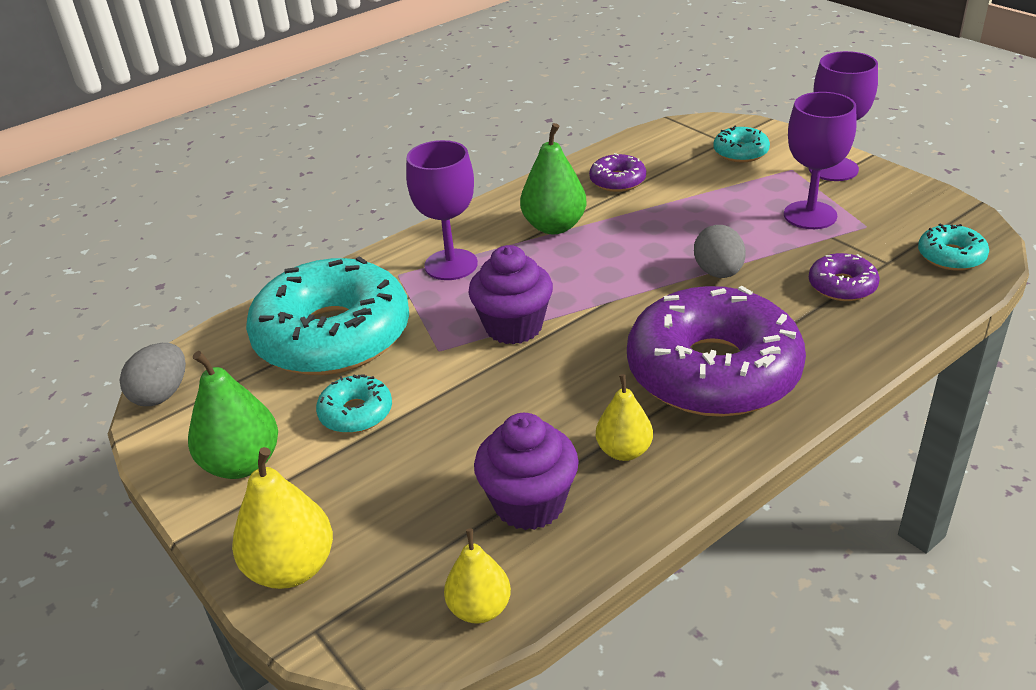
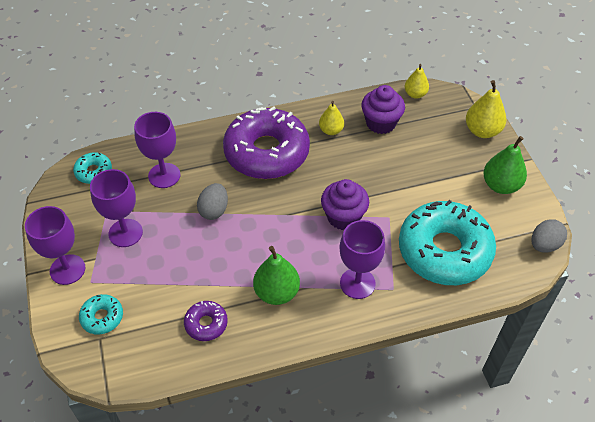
camera: 160 degrees left, 15 degrees up
turquoise donut [316,374,392,433] -> none
purple donut [809,253,880,301] -> purple goblet [134,112,180,188]

